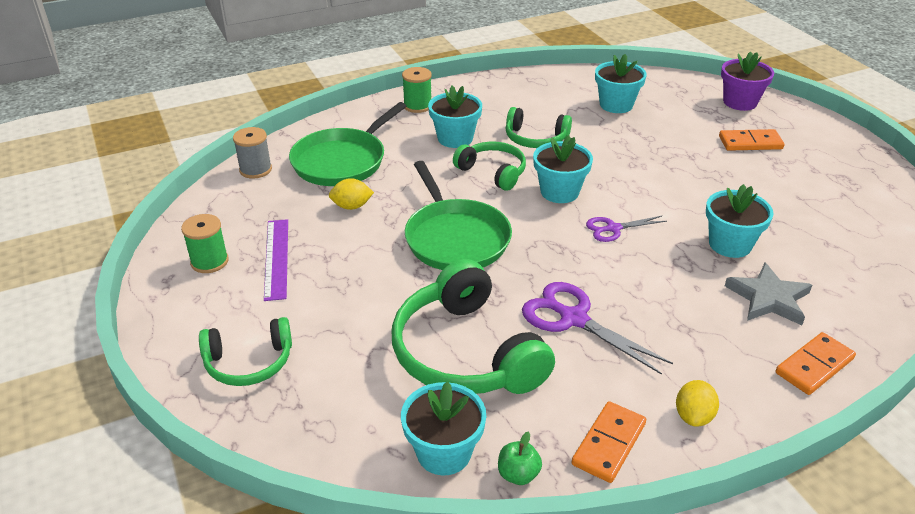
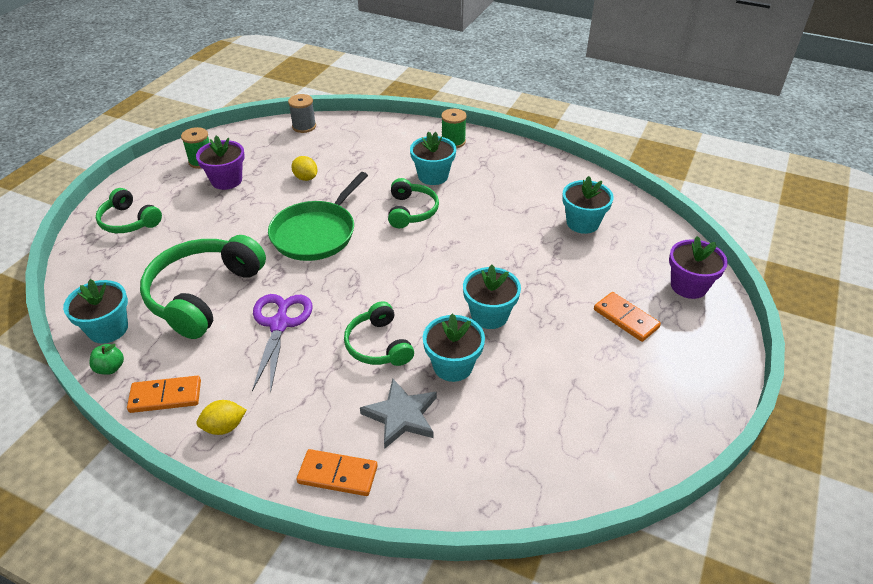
camera: 50 degrees right, 5 degrees up
purple ruler [264,219,288,301] -> purple flower pot [196,136,245,190]
green pan [289,102,406,186] -> none
green headphones [506,107,572,148] -> green headphones moved to [344,301,414,366]
turquoise flower pot [533,135,593,203] -> turquoise flower pot moved to [463,265,521,329]
purple scissors [586,216,667,242] -> none

